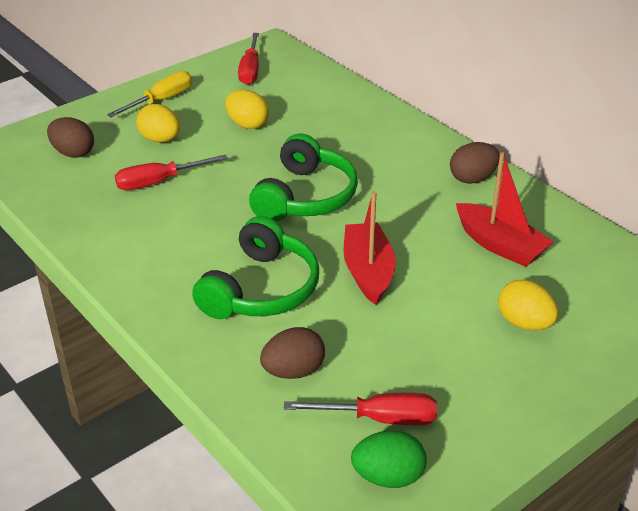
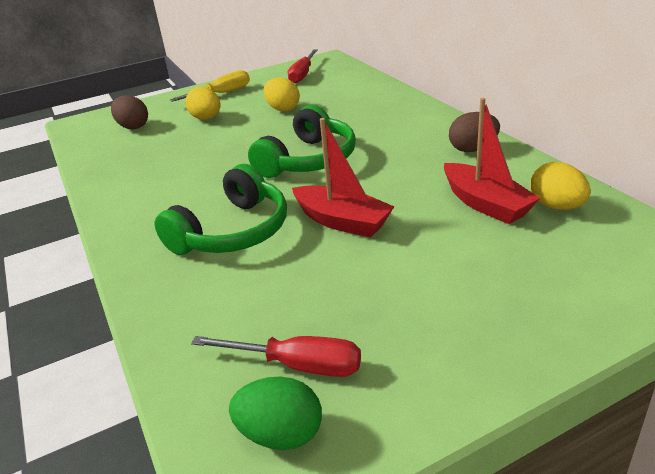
camera: 15 degrees right, 5 degrees down
red screwdriver [115,155,228,190] -> none
brown egg [260,327,325,379] -> none
red boat [343,191,396,305] -> red boat turned 120 degrees clockwise [292,118,394,238]
yellow egg [498,279,558,330] -> yellow egg moved to [530,162,591,210]

